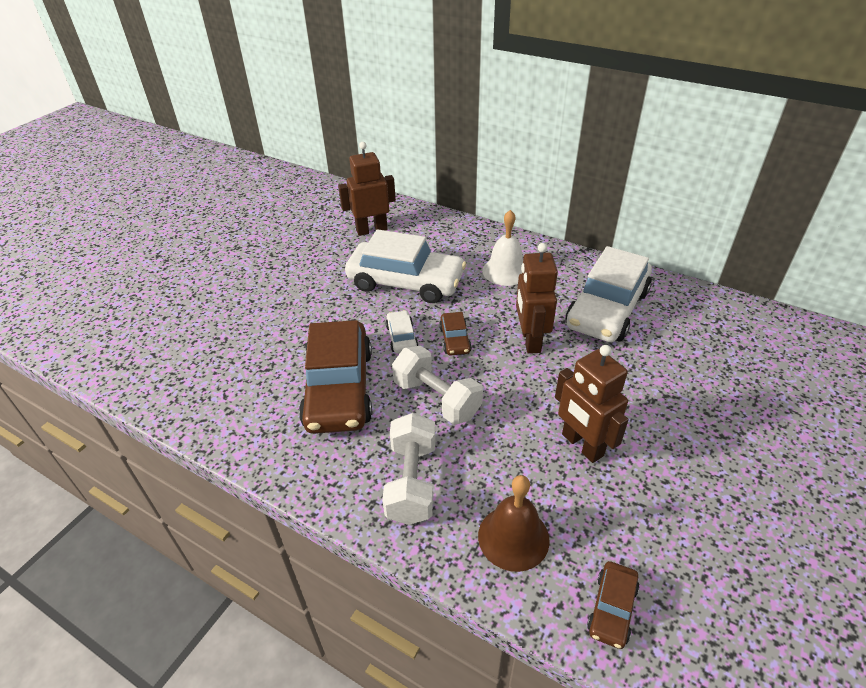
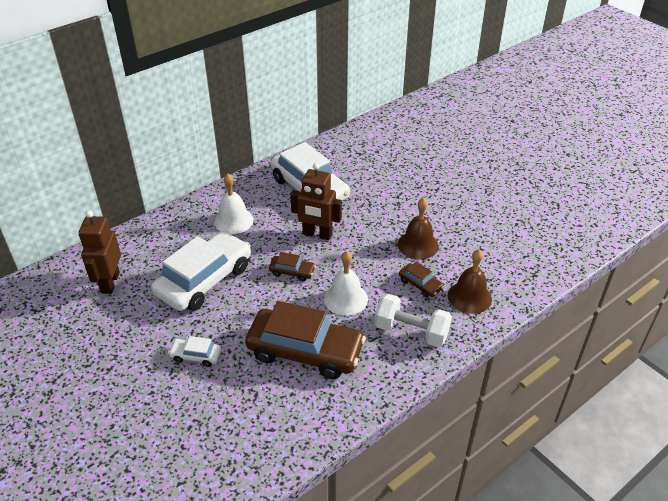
camera: 70 degrees left, 0 degrees up
white car [385,310,418,353] -> white car moved to [168,336,221,367]
white dumbbell [392,346,483,425] -> white bell [324,251,368,316]
brown robot [555,345,629,463] -> brown bell [398,198,439,260]
brown car [587,561,639,649] -> brown car moved to [399,262,444,297]

